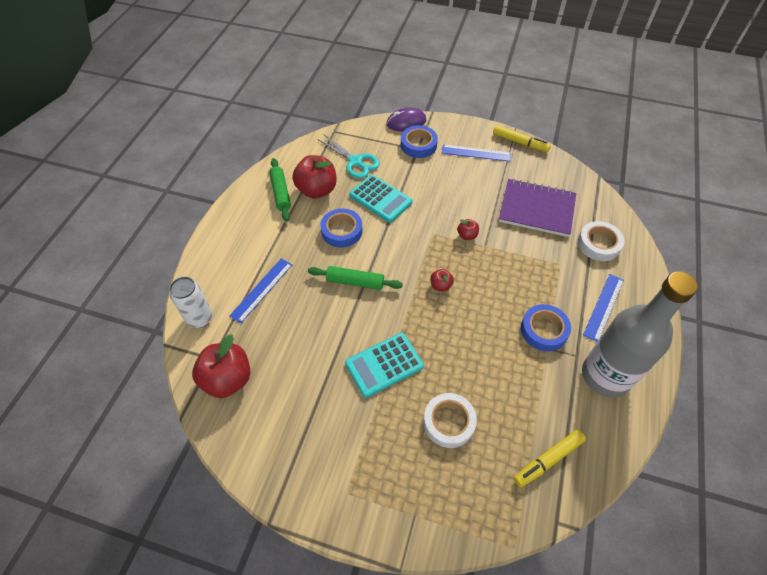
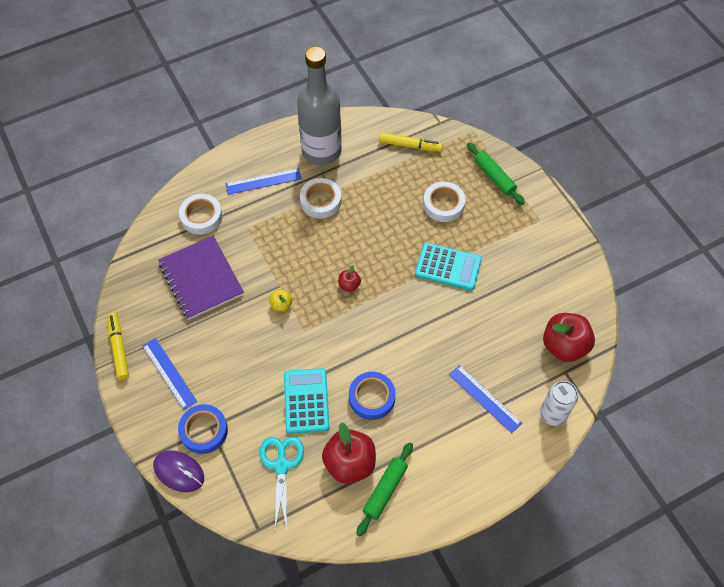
camera: 135 degrees left, 5 degrees up
blue ruler [229,259,293,323] -> blue ruler turned 60 degrees clockwise [449,365,522,434]
green rolling pin [308,266,403,290] -> green rolling pin moved to [467,143,525,205]
red apple [457,219,479,240] -> yellow apple [269,289,292,312]
blue tape [521,304,571,351] -> white tape [300,178,341,219]

